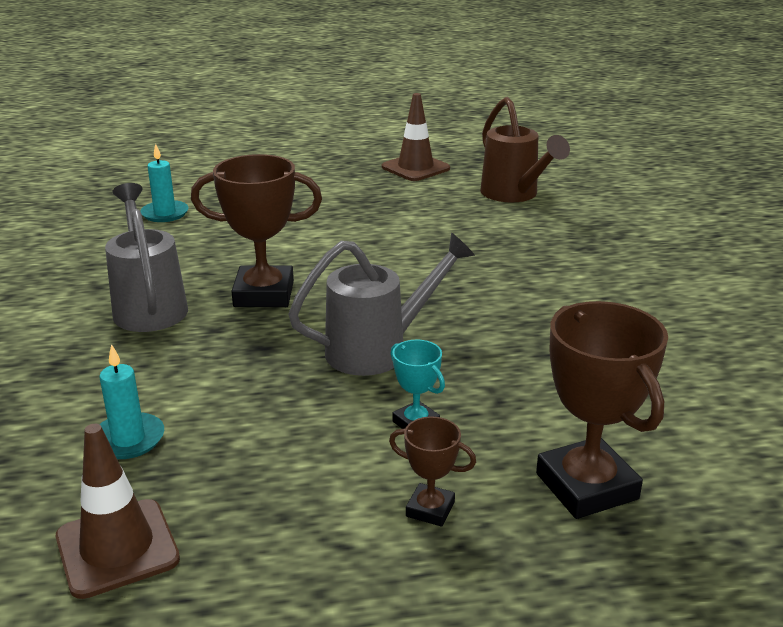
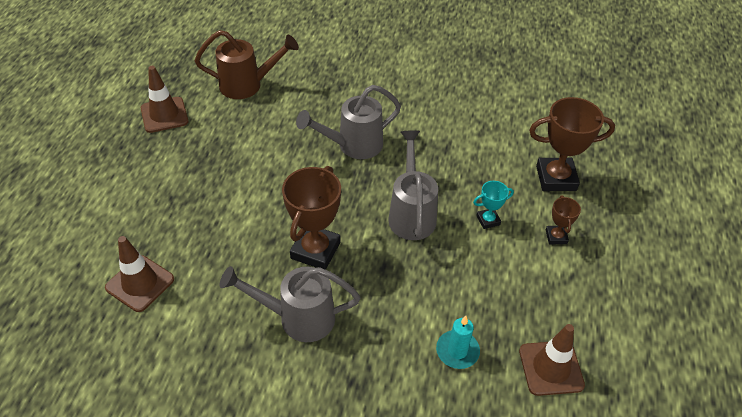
camera: 70 degrees left, 20 degrees up
turquoise candle [140,144,189,222] -> brown traffic cone [105,236,174,312]
brown trophy [389,417,476,527] -> brown trophy turned 45 degrees counterclockwise [546,195,581,244]
none -> grey watering can [296,85,401,159]

